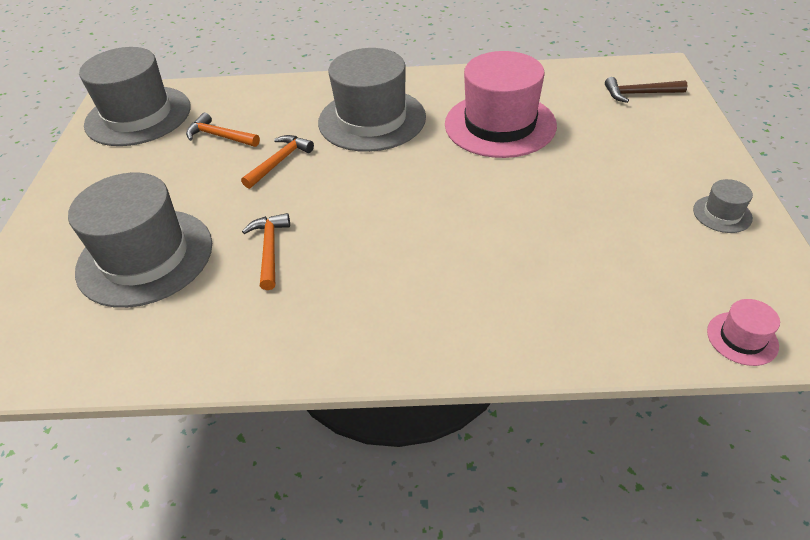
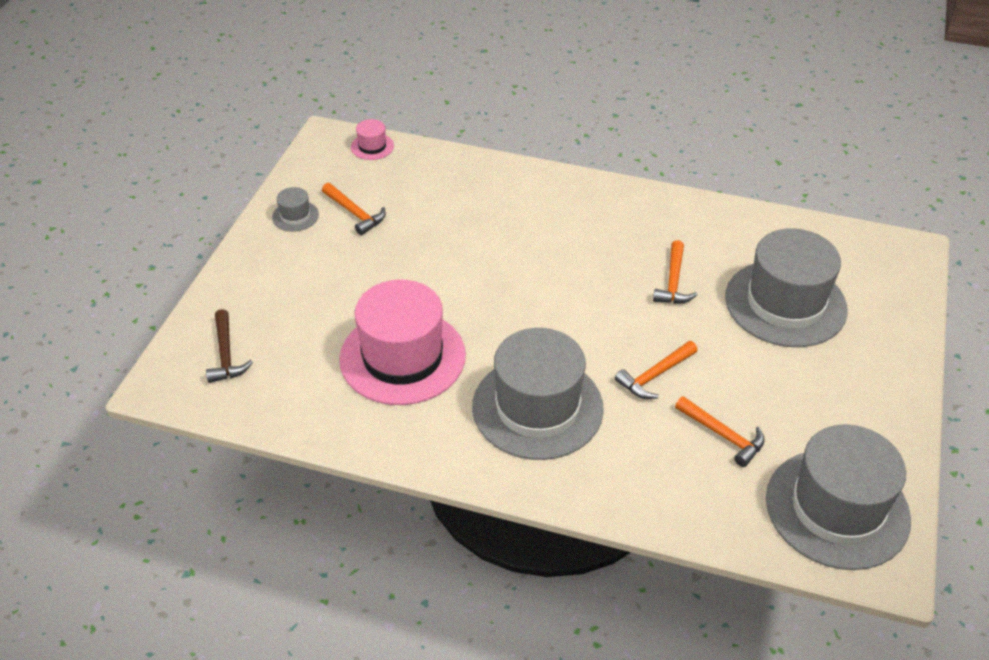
camera: 165 degrees left, 0 degrees up
brown hammer [605,77,687,103] -> brown hammer turned 60 degrees clockwise [206,309,253,383]
none -> orange hammer [322,183,386,235]

